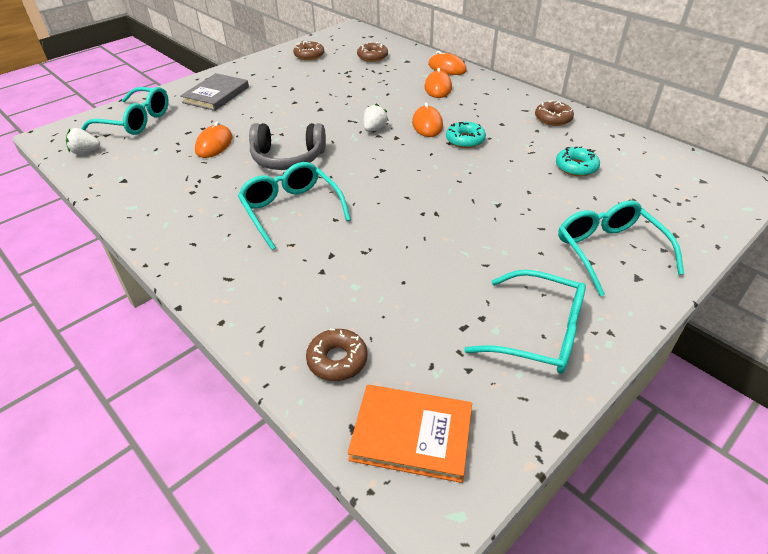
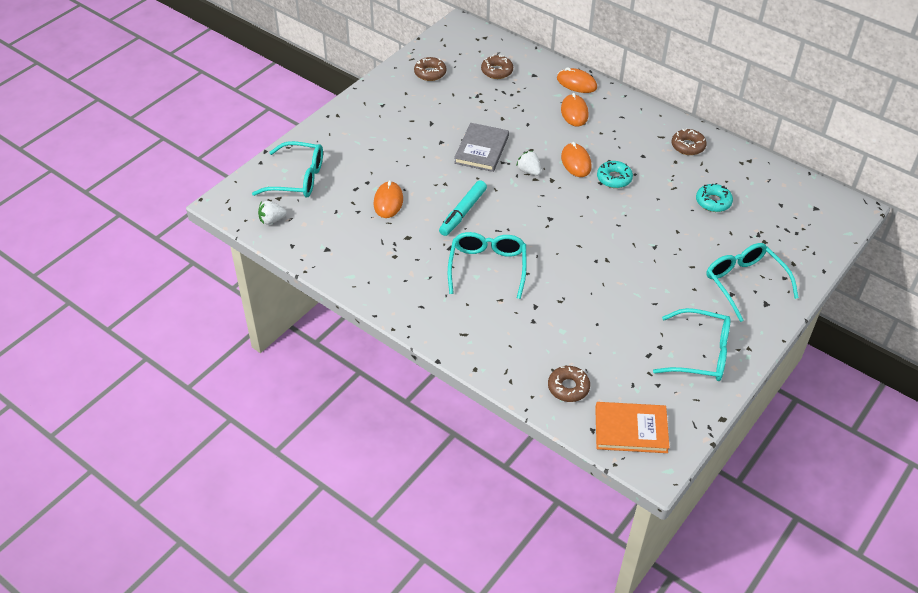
camera: 10 degrees left, 5 degrees up
grey book [180,73,249,111] -> grey book moved to [454,123,509,172]
turquoise glasses [238,162,351,250] -> turquoise glasses turned 45 degrees clockwise [448,232,527,299]
grey headphones [249,123,326,170] -> turquoise marker [439,180,487,236]
white strawberry [364,104,389,132] -> white strawberry turned 60 degrees counterclockwise [516,151,541,176]

